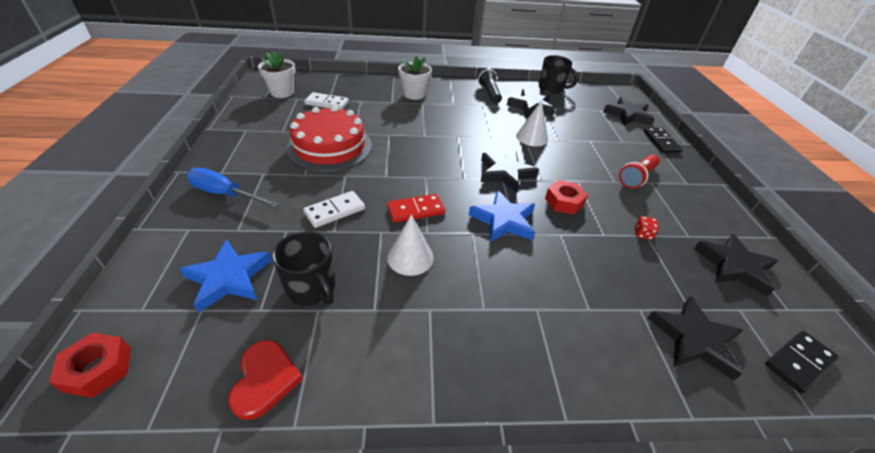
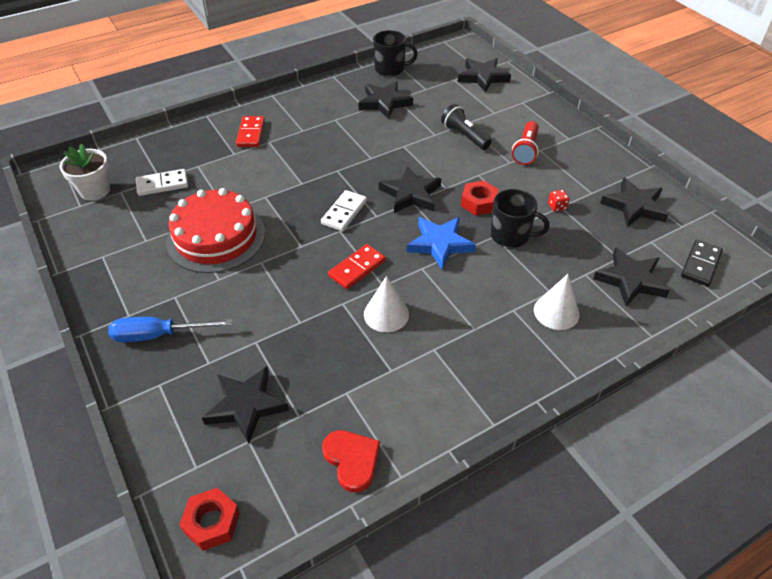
camera: 25 degrees left, 5 degrees up
blue star [180,239,272,313] -> black star [202,367,289,444]
black mug [272,231,335,306] -> black mug moved to [490,189,550,248]
white domino [303,191,365,228] -> white domino moved to [321,190,367,231]
white flower pot [398,56,432,100] -> red domino [236,116,265,147]
black flashlight [478,67,502,104] -> black flashlight moved to [441,104,492,150]
white cone [516,100,548,146] -> white cone moved to [534,274,580,330]
black domino [644,127,682,153] -> none

